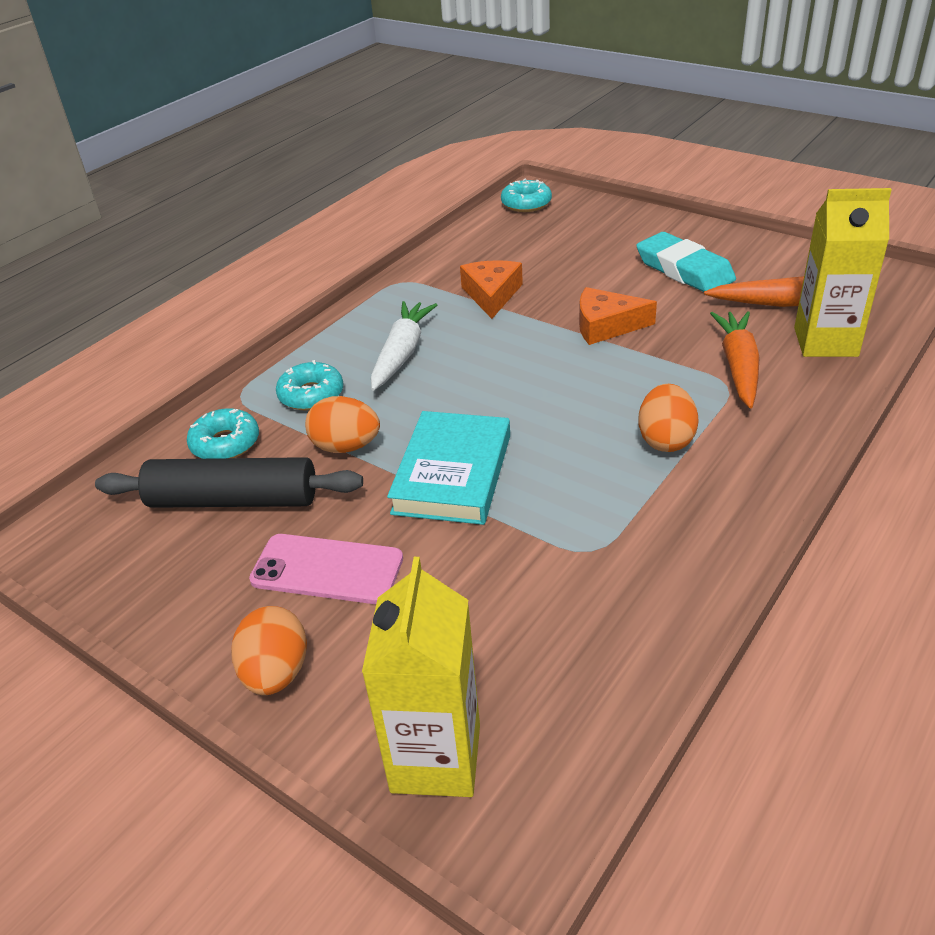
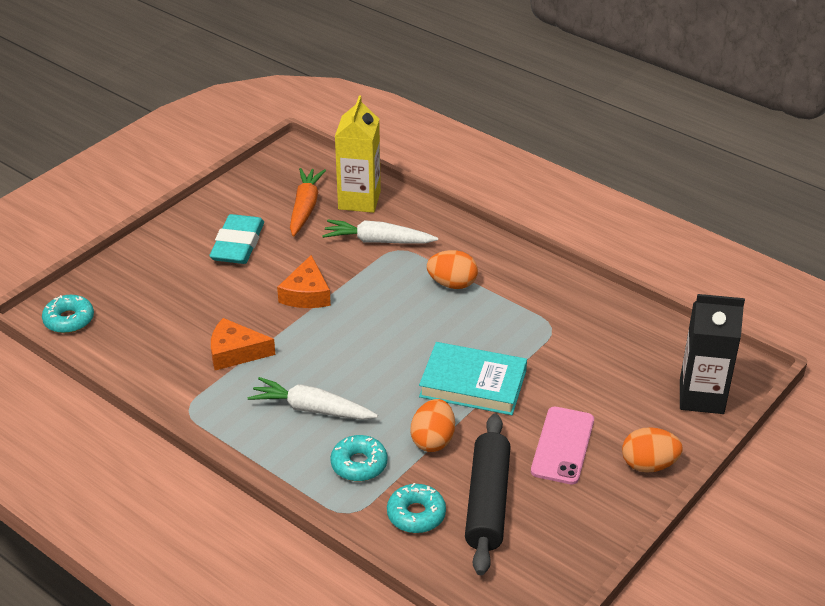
camera: 90 degrees left, 0 degrees up
yellow carton [362,557,480,797] -> black carton [680,294,745,414]
turquoise eraser [636,232,736,292] -> turquoise eraser turned 45 degrees counterclockwise [210,214,264,264]
orange carrot [710,311,760,408] -> white carrot [322,220,438,244]

